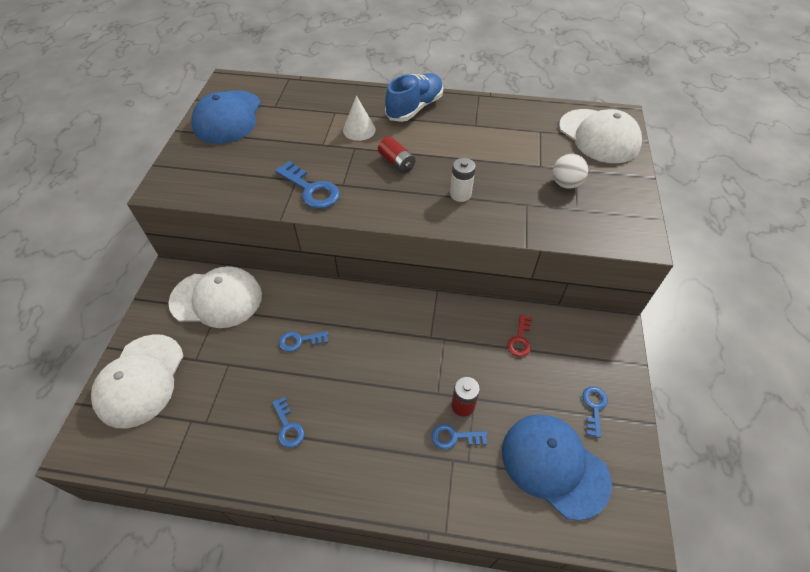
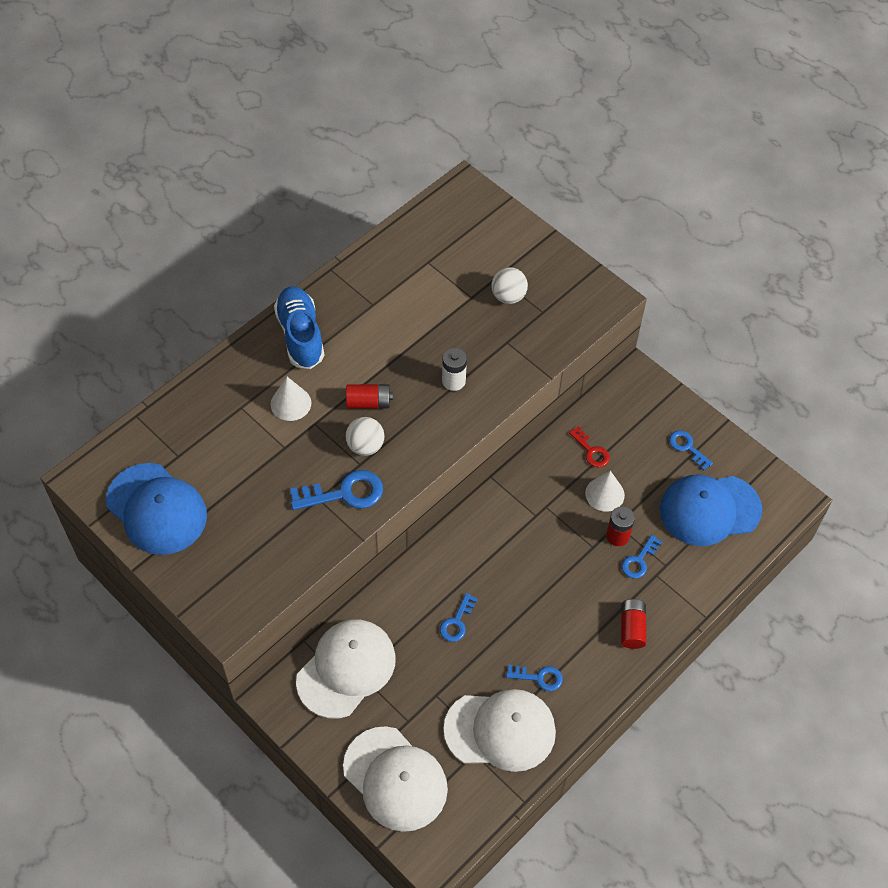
camera: 55 degrees left, 5 degrees up
white cap [559,109,642,163] -> white cap moved to [443,689,556,772]
none -> white ball [346,417,384,456]
none -> white cone [585,471,625,512]
none -> red battery [621,599,646,649]

